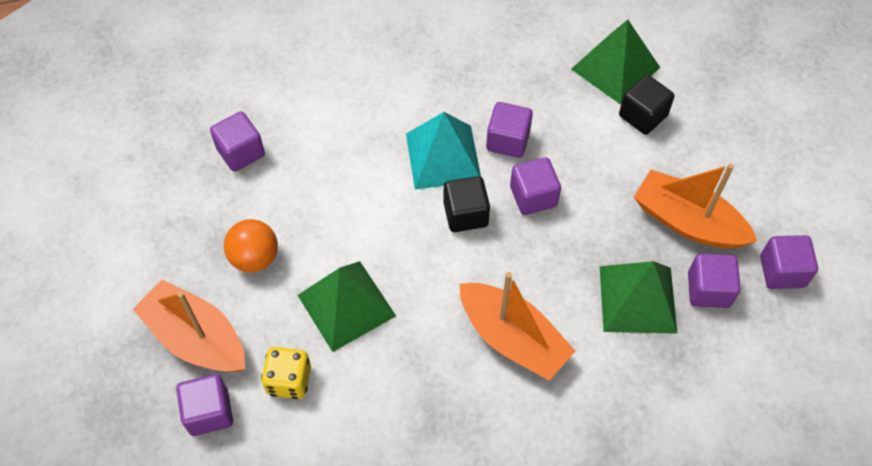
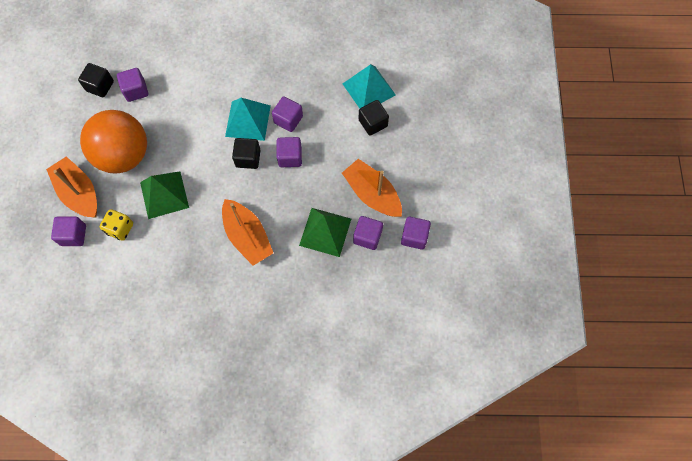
camera: 15 degrees right, 10 degrees up
orange ball [224,219,278,272] -> orange ball [80,110,147,173], size x2.03
green pyramid [571,20,660,105] -> turquoise pyramid [343,64,396,109]
none -> black cube [78,63,114,97]

